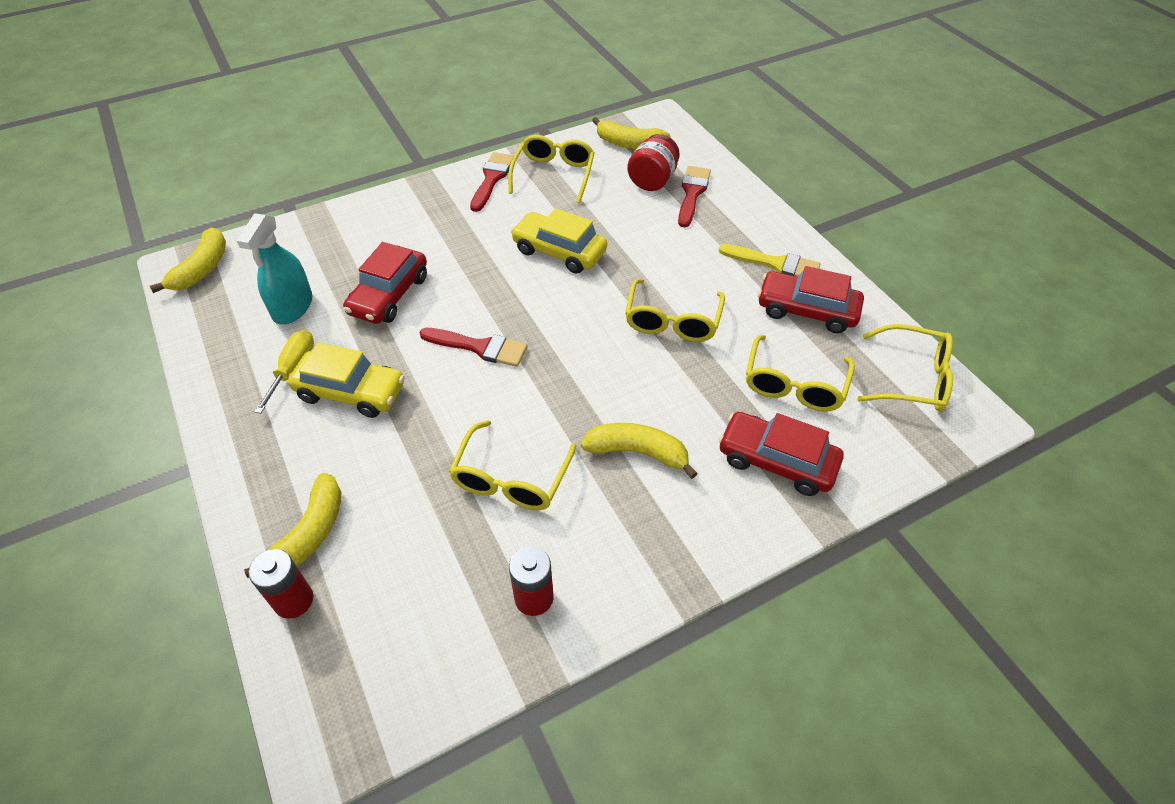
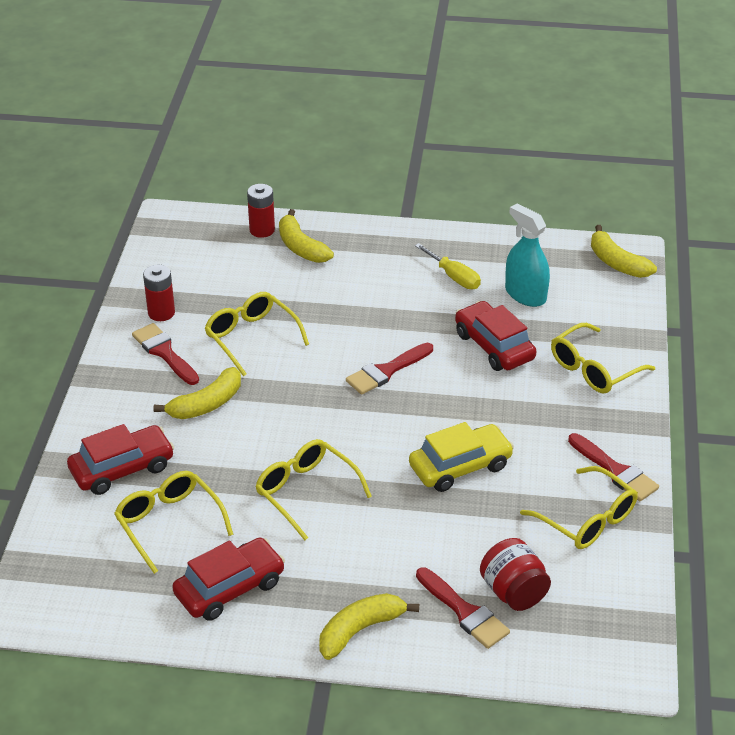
camera: 125 degrees right, 10 degrees down
yellow car [288,342,405,418] -> none
yellow banana [592,117,671,149] -> yellow banana moved to [319,593,419,660]
yellow brush [719,244,821,277] -> none
yellow glasses [857,324,953,412] -> yellow glasses moved to [551,323,655,393]
none -> red brush [132,323,199,385]

